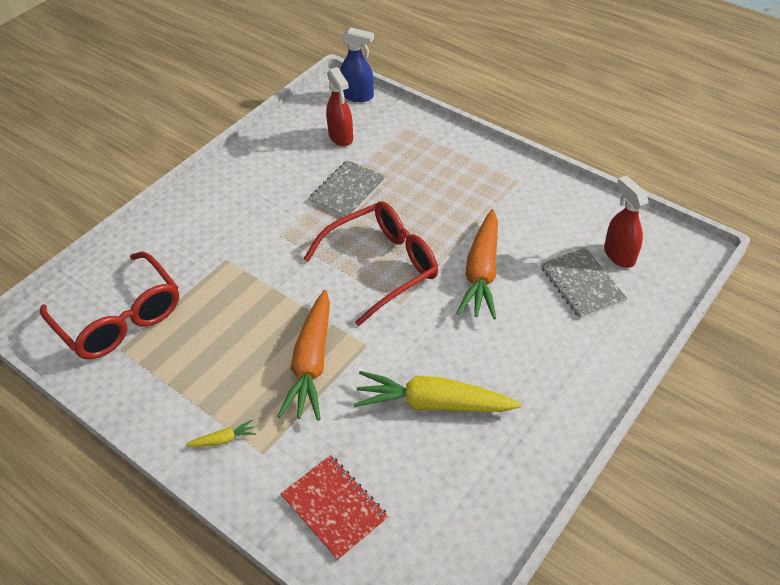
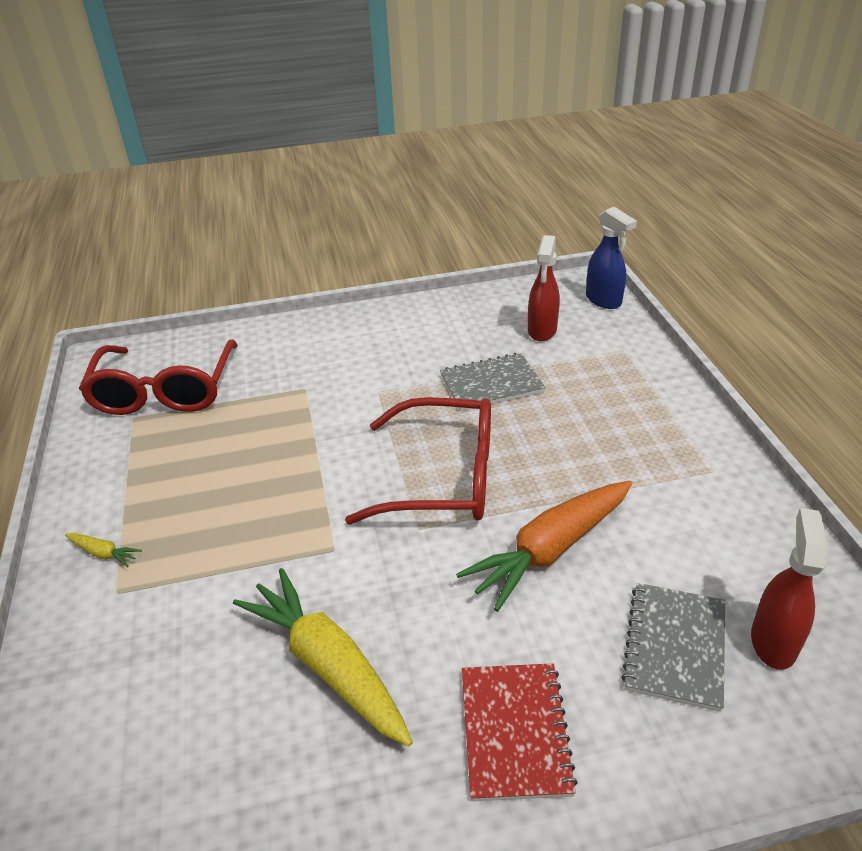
camera: 40 degrees right, 10 degrees down
orange carrot [277,290,330,421] -> none
red notebook [281,455,389,561] -> red notebook moved to [462,663,578,801]

